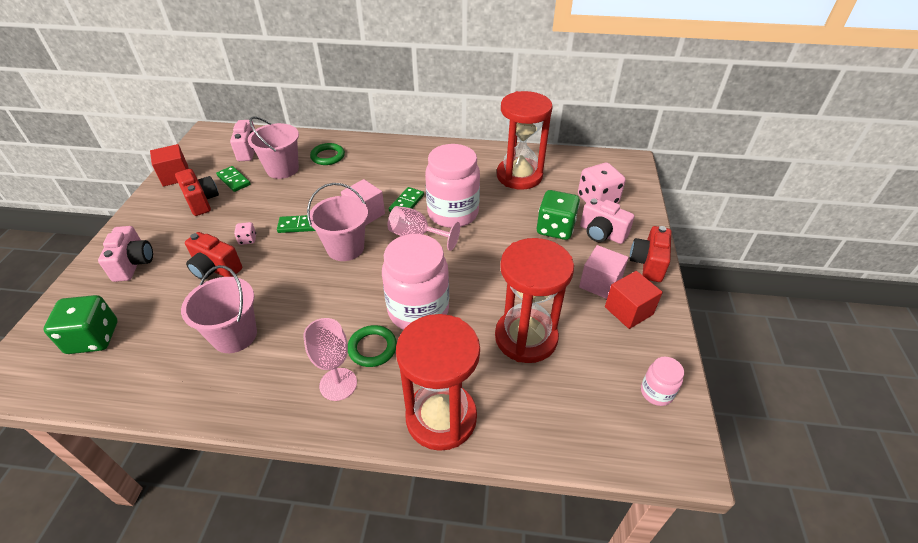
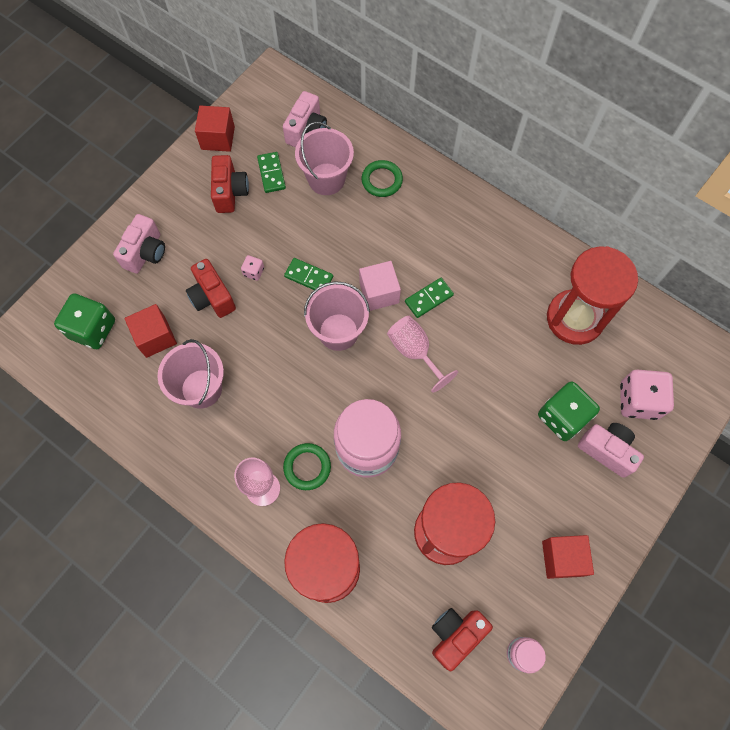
camera: 30 degrees right, 25 degrees up
pink jar [425,144,480,228] -> none
pink cube [579,245,629,299] -> none
pink camera [580,198,635,244] -> pink camera turned 150 degrees clockwise [578,423,644,478]
red camera [630,226,671,282] -> red camera moved to [432,608,493,671]
none -> red cube [124,304,177,358]

